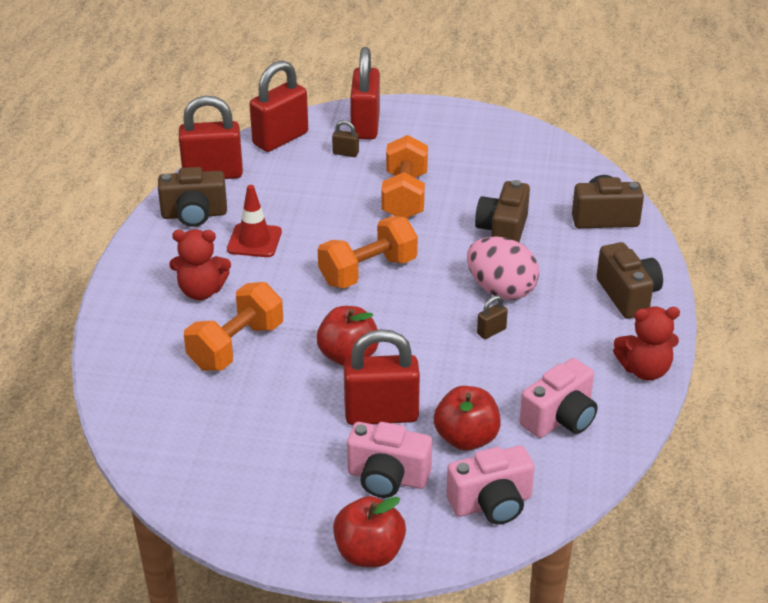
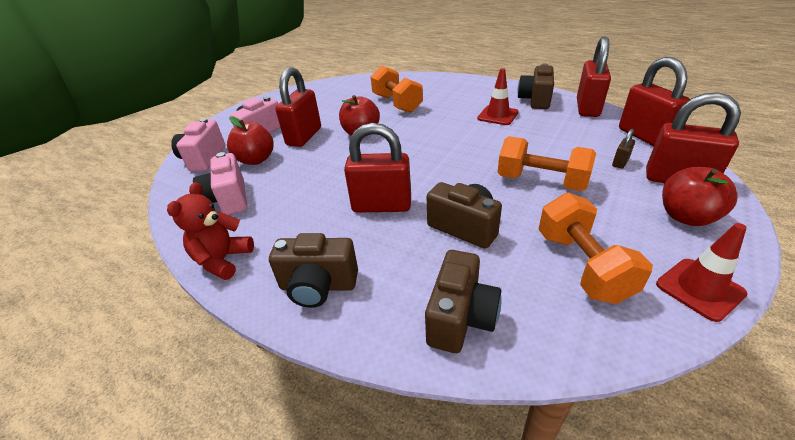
camera: 115 degrees right, 0 degrees up
red teddy bear [169,229,231,300] -> none
orange dumbbell [318,216,418,288] -> orange dumbbell moved to [538,192,653,304]
red apple [333,496,406,567] -> red apple moved to [662,167,737,226]
pink egg [467,236,539,300] -> red padlock [344,123,411,213]
brown padlock [477,295,508,339] -> none
none -> red traffic cone [656,223,747,322]

